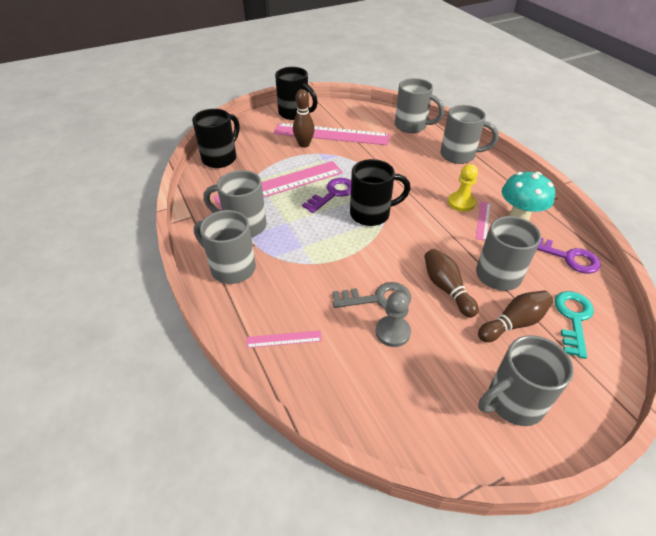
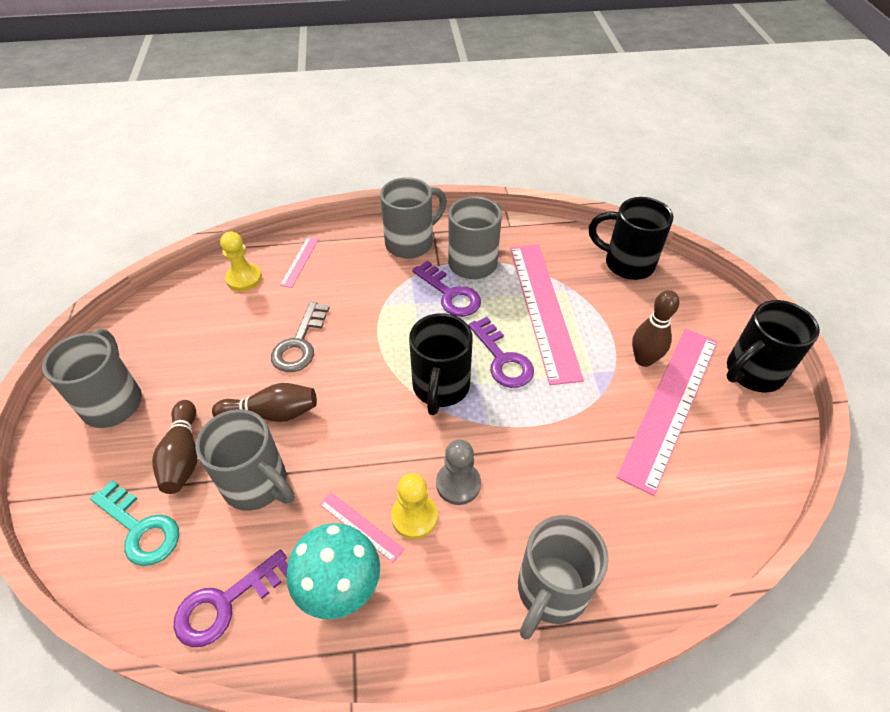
camera: 110 degrees right, 5 degrees up
black mug [192,109,240,168] -> black mug turned 150 degrees clockwise [589,197,673,280]
grey pawn [376,292,411,347] -> grey pawn moved to [436,440,481,505]
grey mug [395,78,444,133] -> none
none -> yellow pawn [220,232,262,291]
none -> purple key [412,261,481,317]

